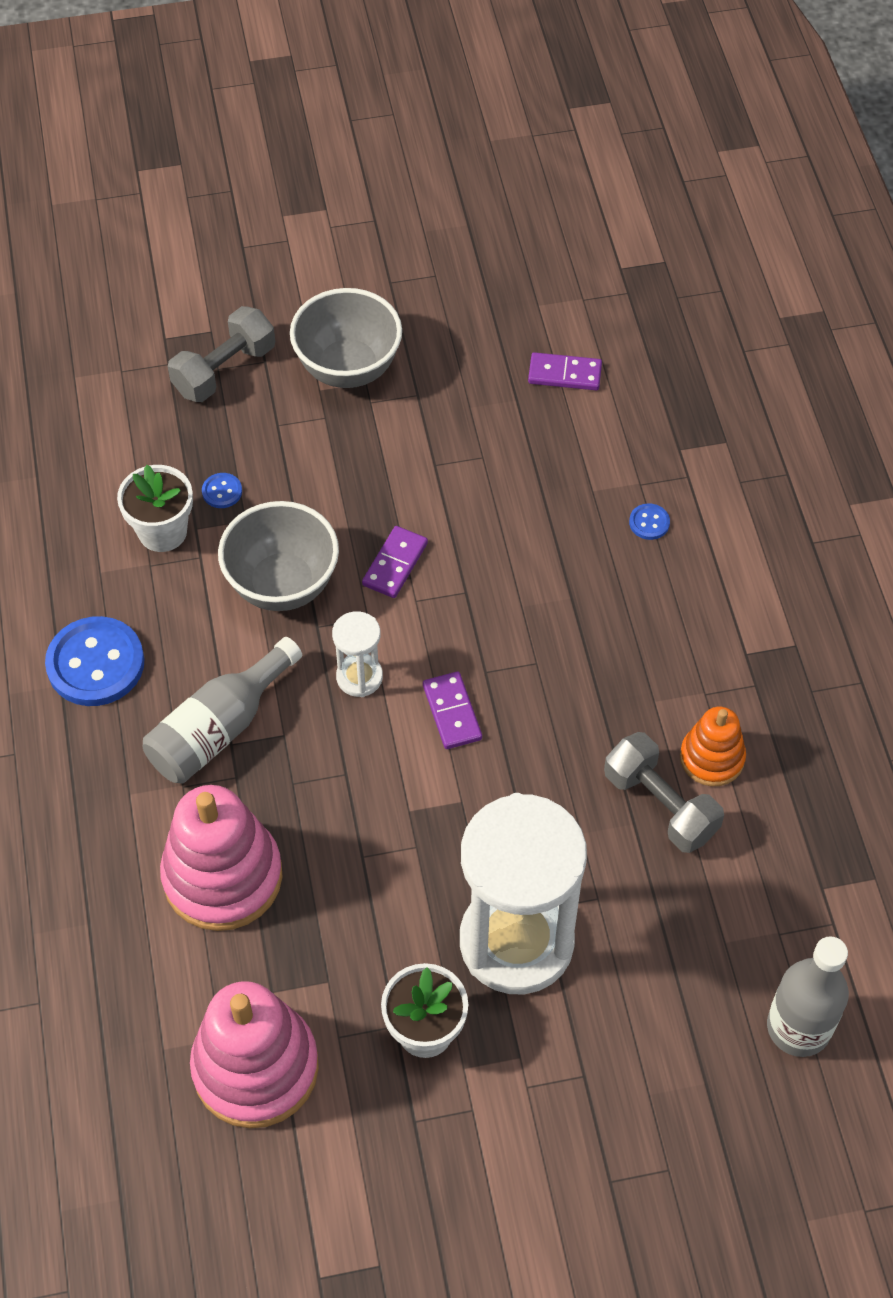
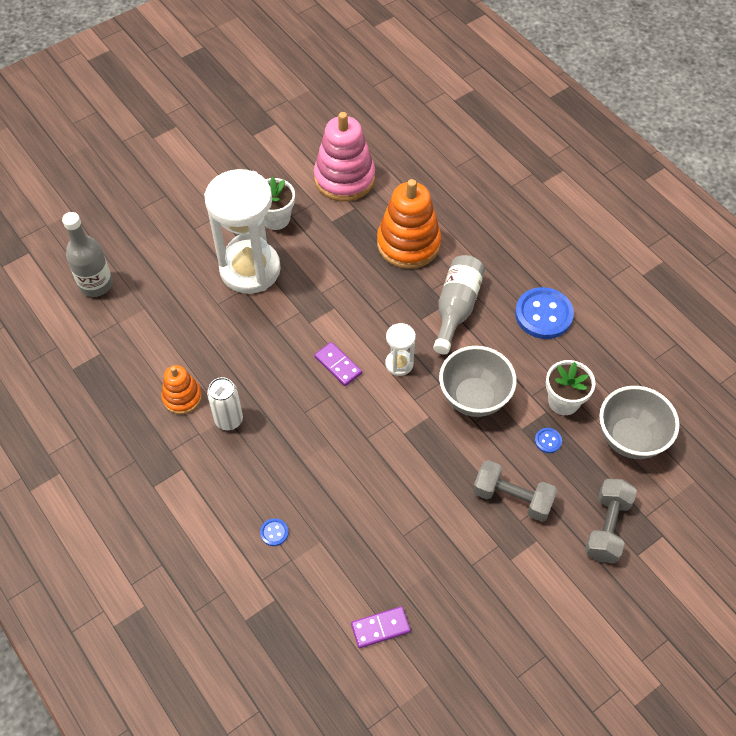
camera: 155 degrees right, 0 degrees up
pink stacking toy [160,785,282,931] -> orange stacking toy [377,179,441,269]
grey bowl [290,288,402,388] -> grey bowl moved to [599,386,679,459]
purple domino [362,526,428,598] -> none
grey dumbbell [604,732,724,853] -> grey dumbbell moved to [473,460,558,522]
none -> white can [207,377,243,430]

